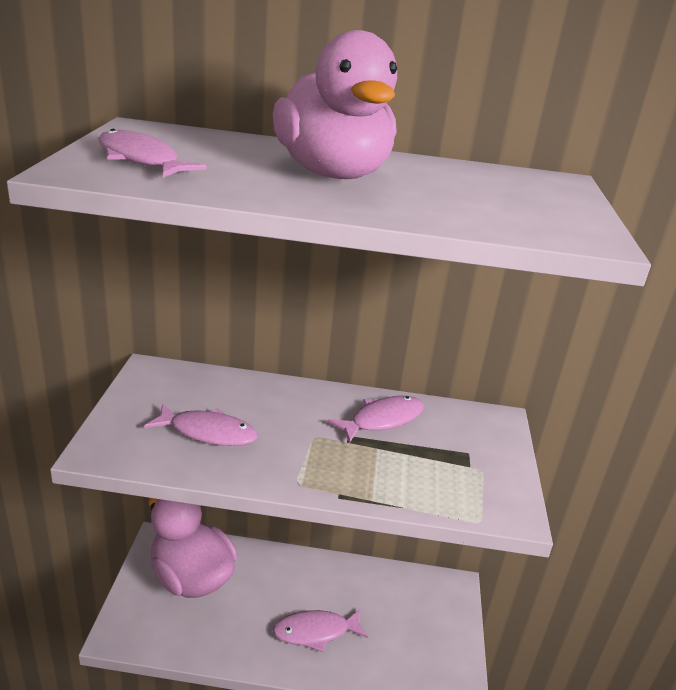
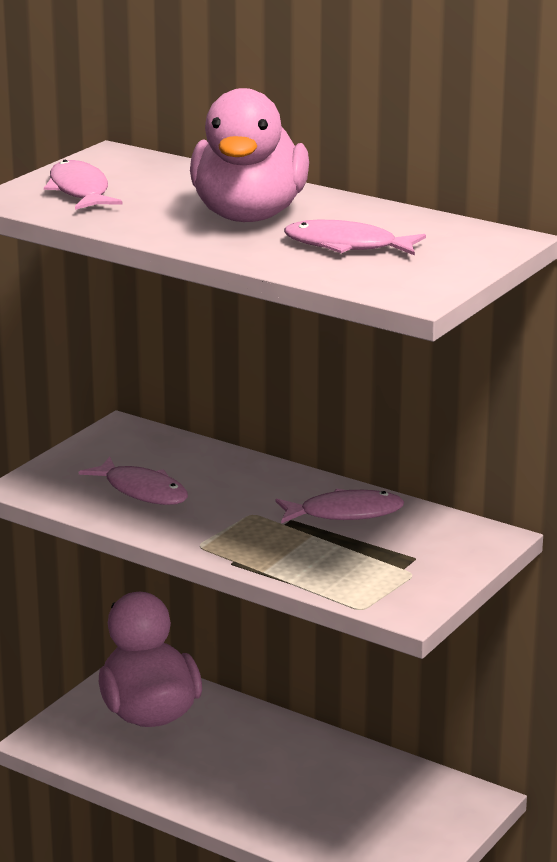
camera: 30 degrees right, 5 degrees down
pink fish [273,609,368,652] -> pink fish moved to [284,220,426,255]

